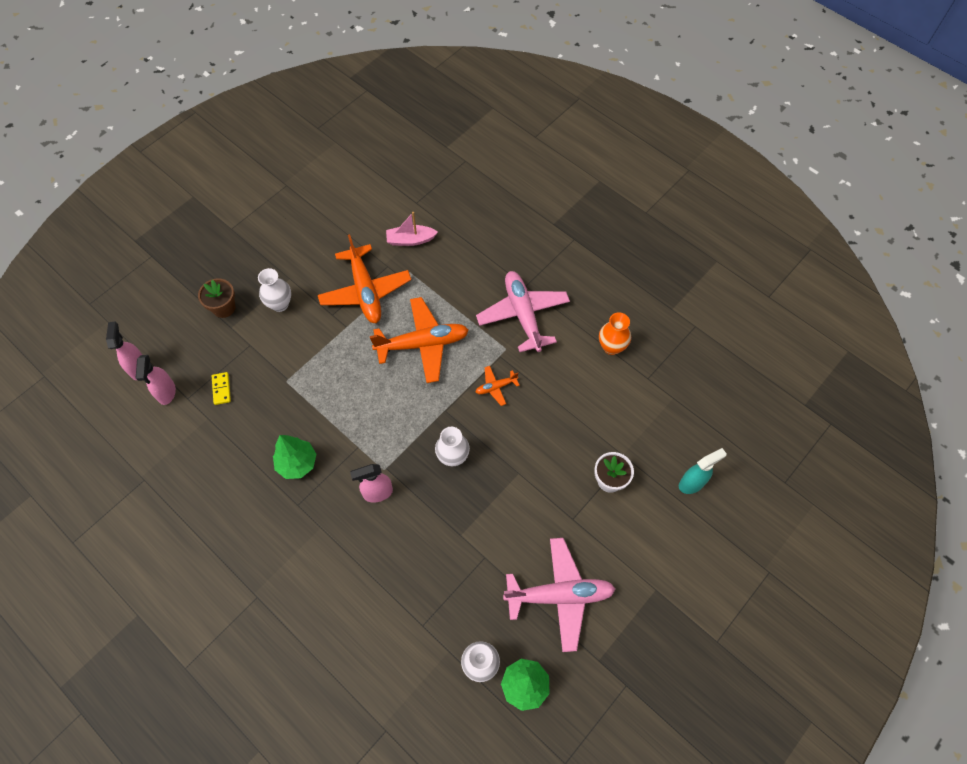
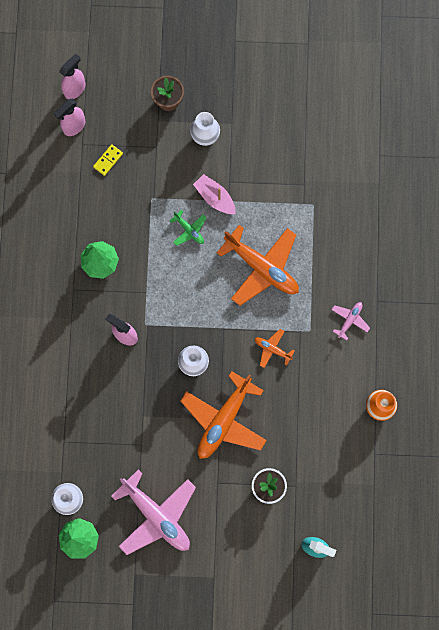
camera: 50 degrees right, 15 degrees up
orange plane [318,234,411,323] -> orange plane moved to [180,371,267,459]
pink boat [386,212,438,246] -> pink boat moved to [193,174,236,214]
pink plane [476,271,570,352] -> pink plane [331,302,370,340], size x0.46
none -> green plane [170,210,207,246]

